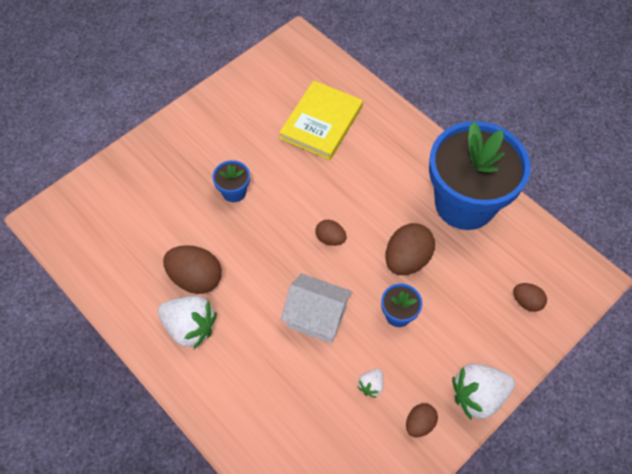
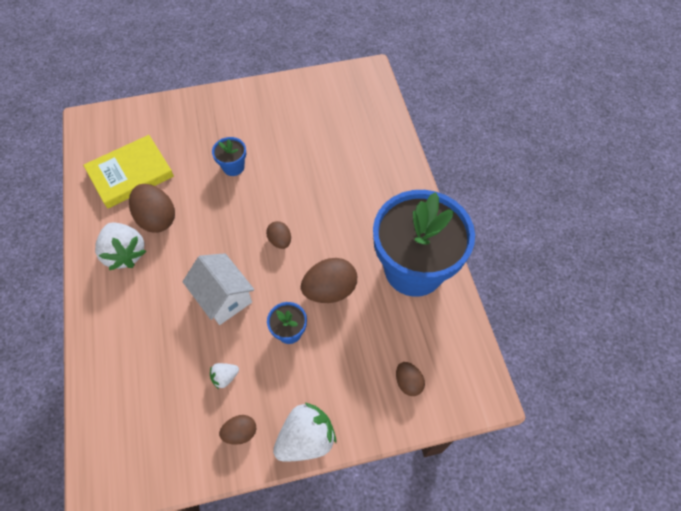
camera: 30 degrees right, 0 degrees up
yellow book [279,80,363,160] -> yellow book moved to [83,135,174,209]
white strawberry [452,364,515,420] -> white strawberry turned 135 degrees clockwise [273,402,336,462]

